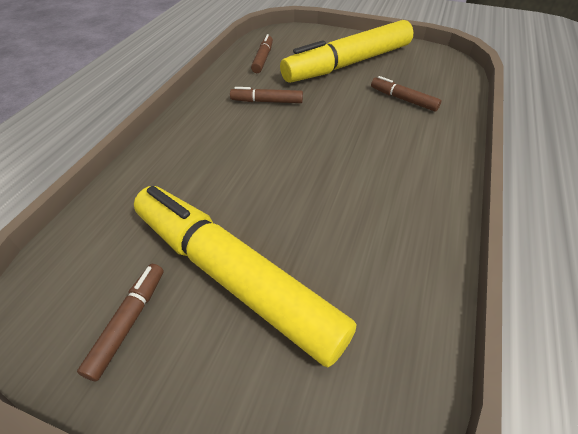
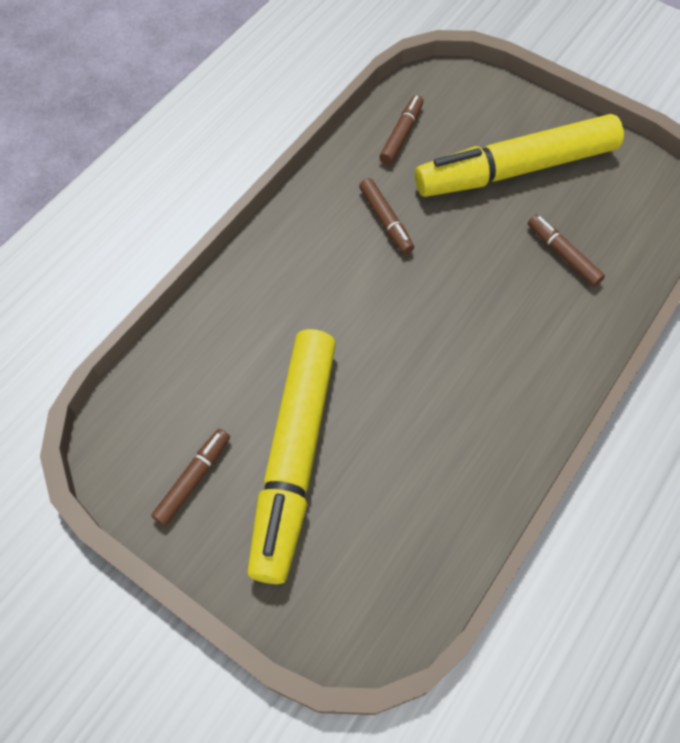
camera: 15 degrees right, 15 degrees up
yellow marker [134,186,356,367] -> yellow marker turned 135 degrees counterclockwise [247,329,336,584]
brown marker [230,87,303,103] -> brown marker turned 135 degrees counterclockwise [359,178,414,254]

